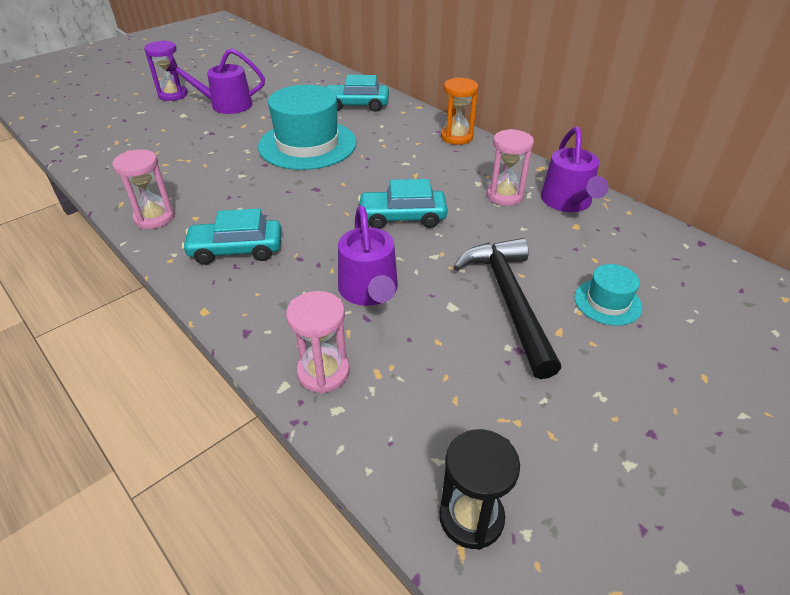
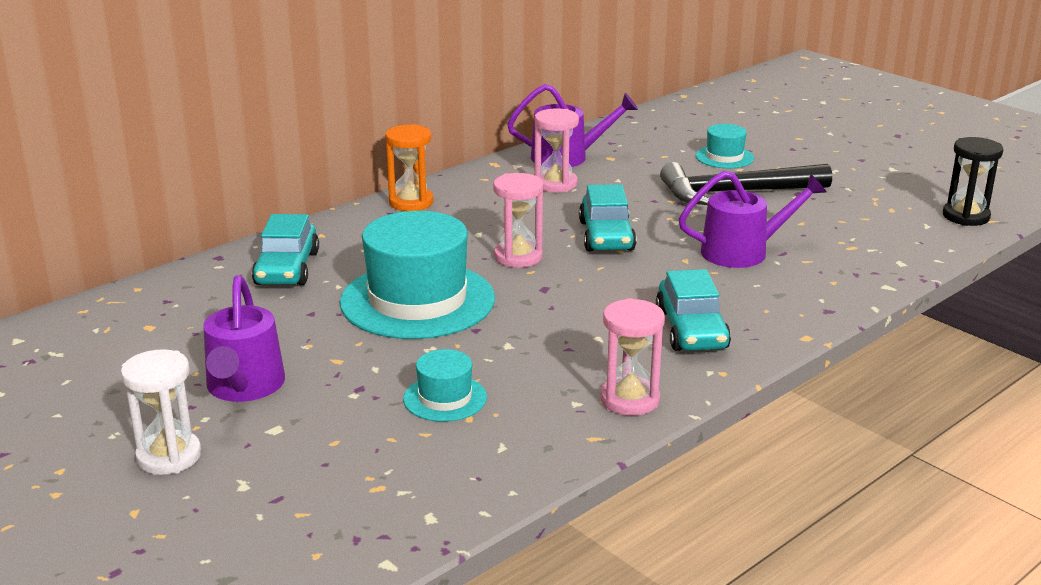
camera: 90 degrees left, 15 degrees down
purple hourglass [144,40,188,101] -> white hourglass [121,349,201,475]
pink hourglass [286,291,350,393] -> pink hourglass moved to [493,173,543,268]
none -> turquoise hat [403,349,487,422]

